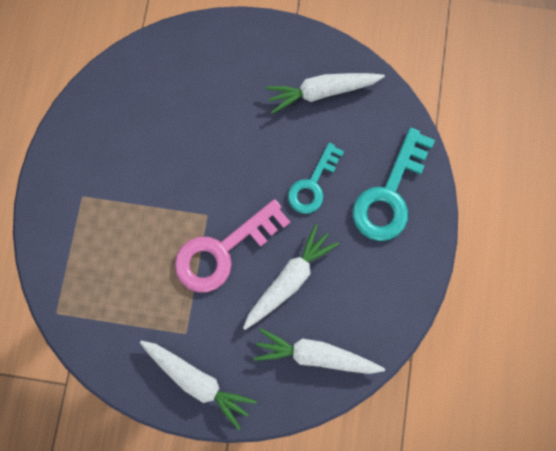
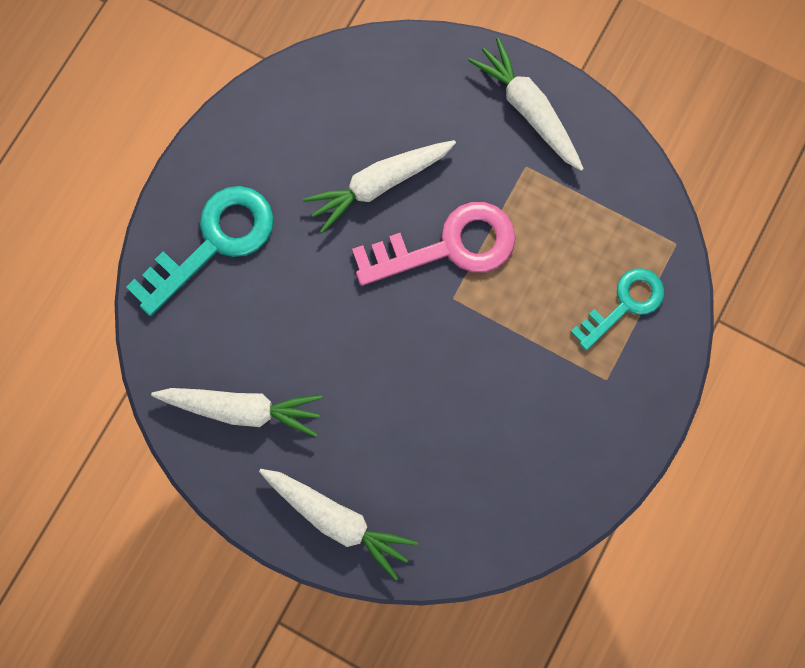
camera: 160 degrees left, 0 degrees up
white carrot [254,328,385,374] -> white carrot moved to [259,469,418,580]
turquoise key [288,143,344,214] -> turquoise key moved to [571,268,664,350]

